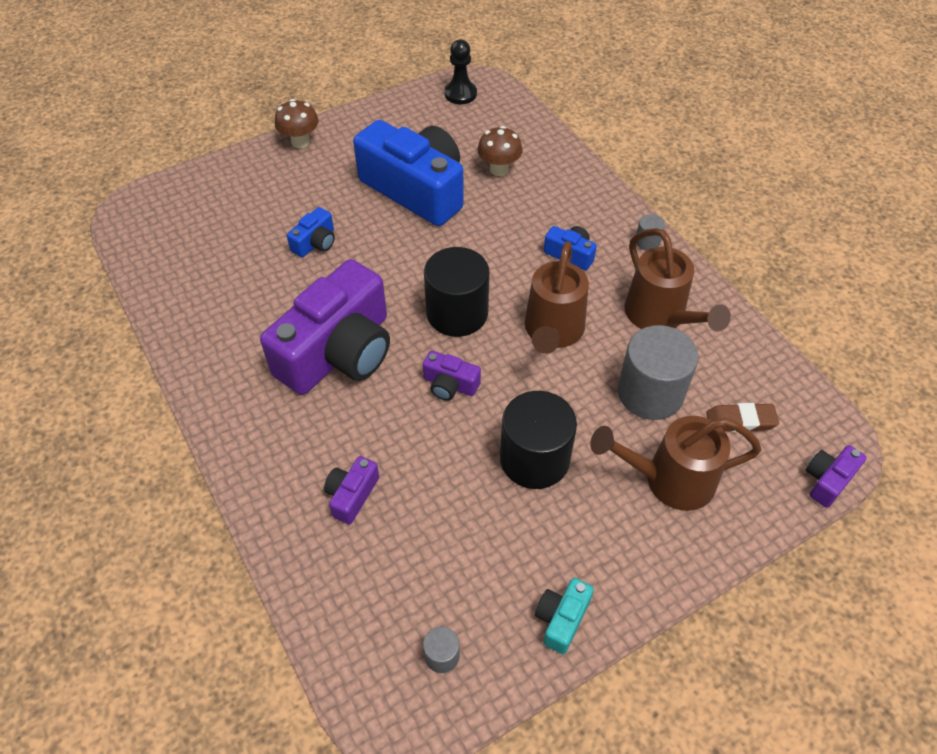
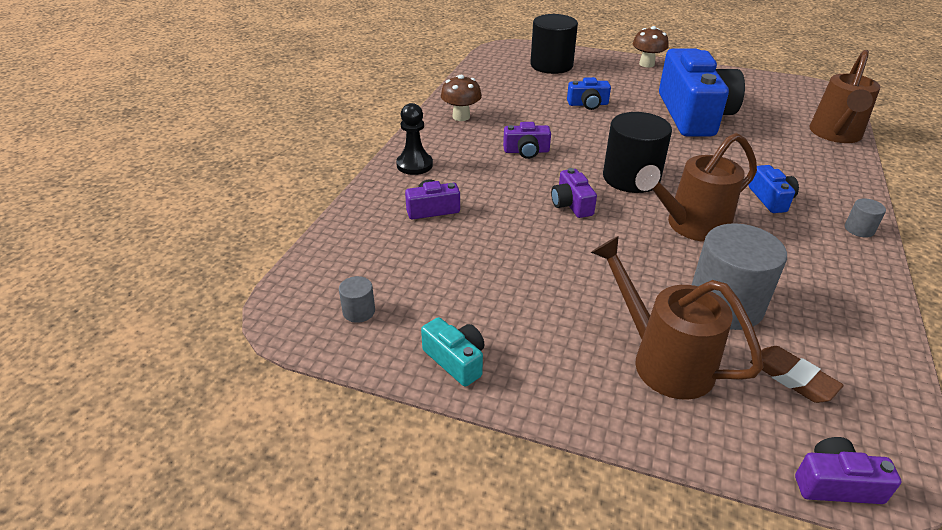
camera: 50 degrees right, 15 degrees down
purple camera [260,259,390,395] -> purple camera [503,122,551,159], size x0.42
black pawn [444,39,477,104] -> black pawn moved to [396,103,433,175]
brown mushroom [478,126,523,176] -> brown mushroom moved to [441,75,482,121]
black cylinder [500,391,577,489] -> black cylinder moved to [530,14,578,74]
turquoise camera [535,578,594,654] -> turquoise camera turned 60 degrees clockwise [421,317,484,387]
brown watering can [625,228,731,332] -> brown watering can moved to [809,50,881,143]

